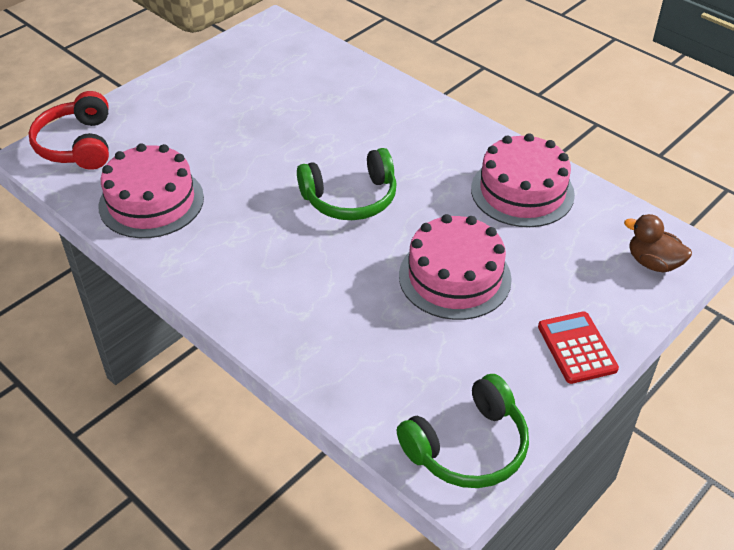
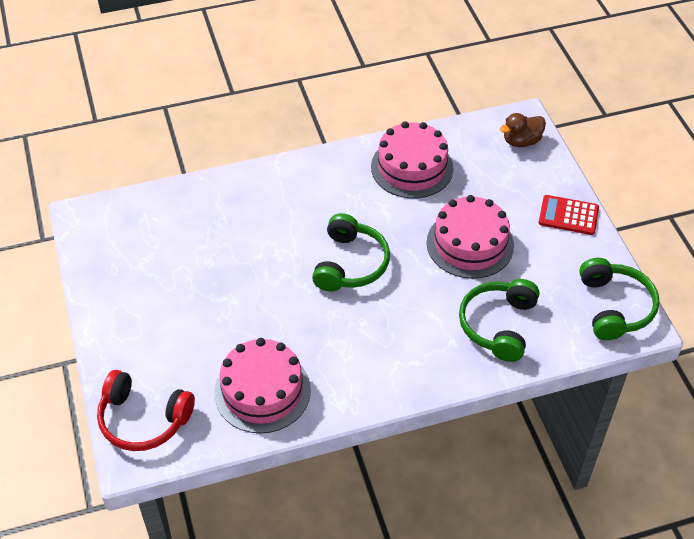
camera: 60 degrees left, 5 degrees up
none -> green headphones [459,279,539,362]

